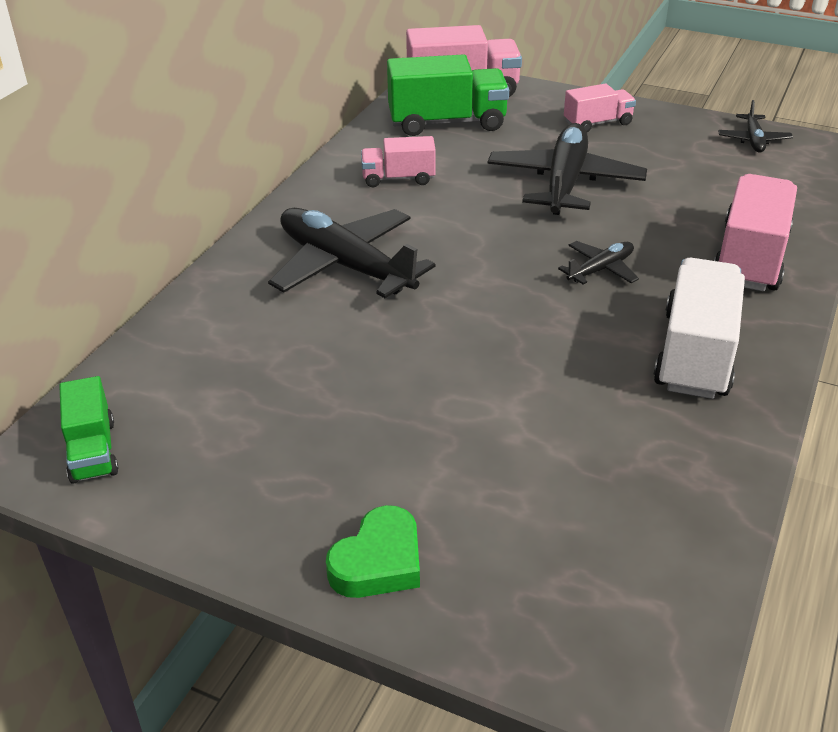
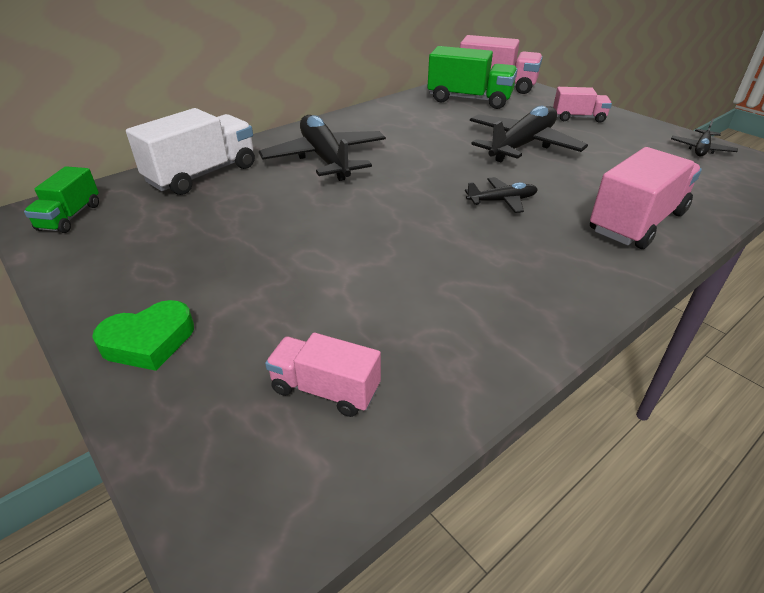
camera: 25 degrees right, 0 degrees up
pink truck [361,136,436,187] -> pink truck moved to [265,333,381,417]
white truck [653,258,745,399] -> white truck moved to [126,108,255,195]

